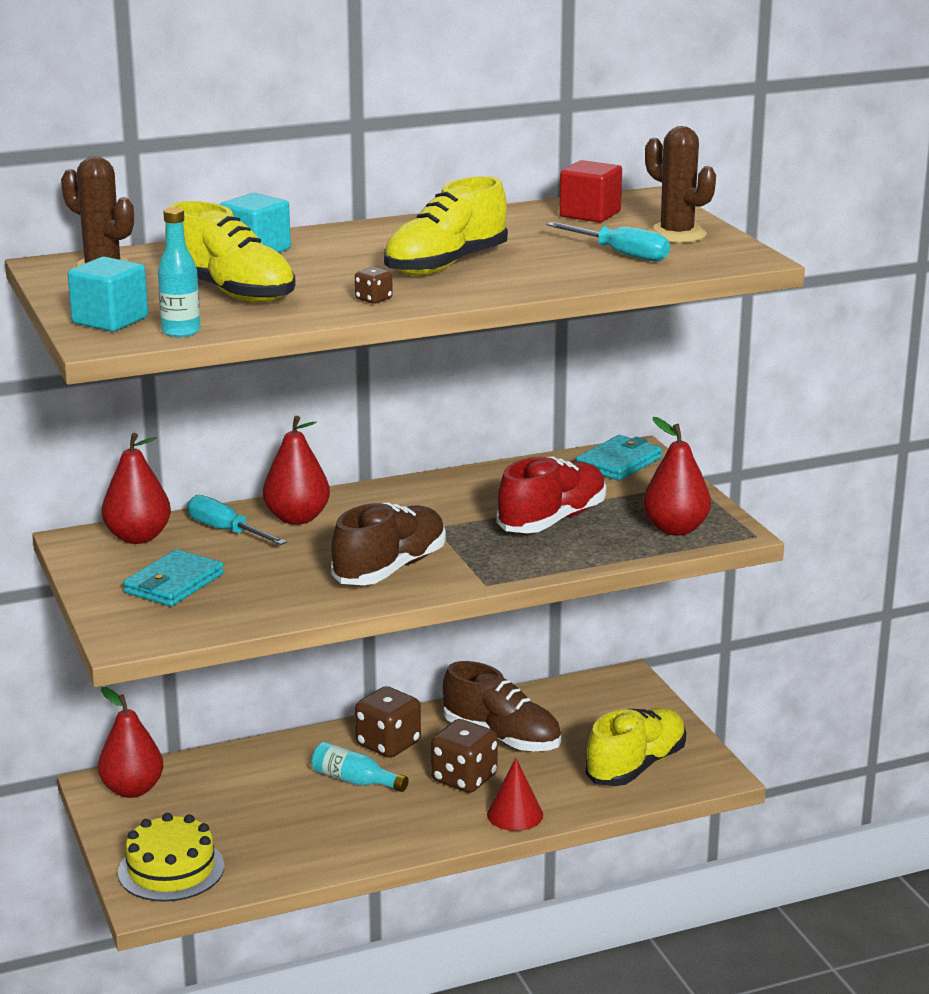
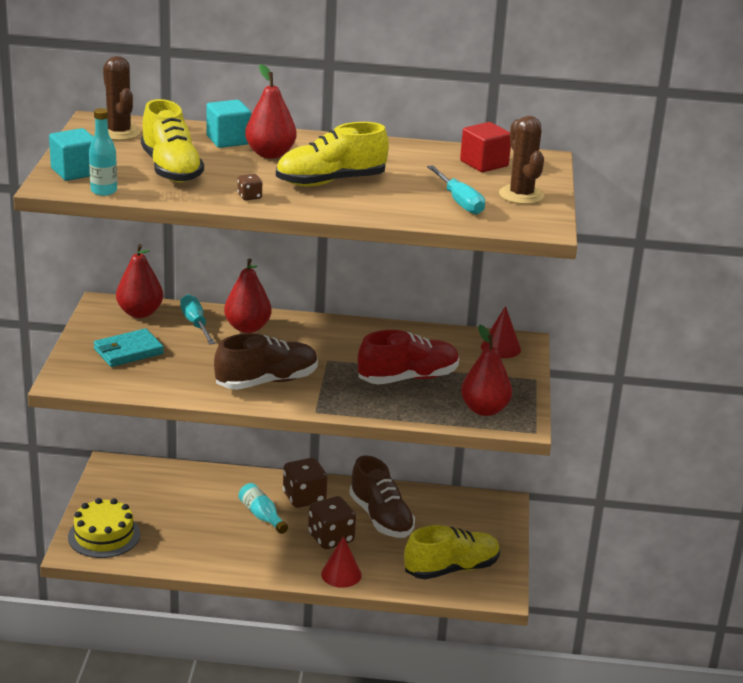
camera: 25 degrees right, 5 degrees up
red pear [98,687,164,798] -> red pear moved to [245,64,297,159]
turquoise wallet [576,435,662,481] -> red cone [481,306,521,358]

